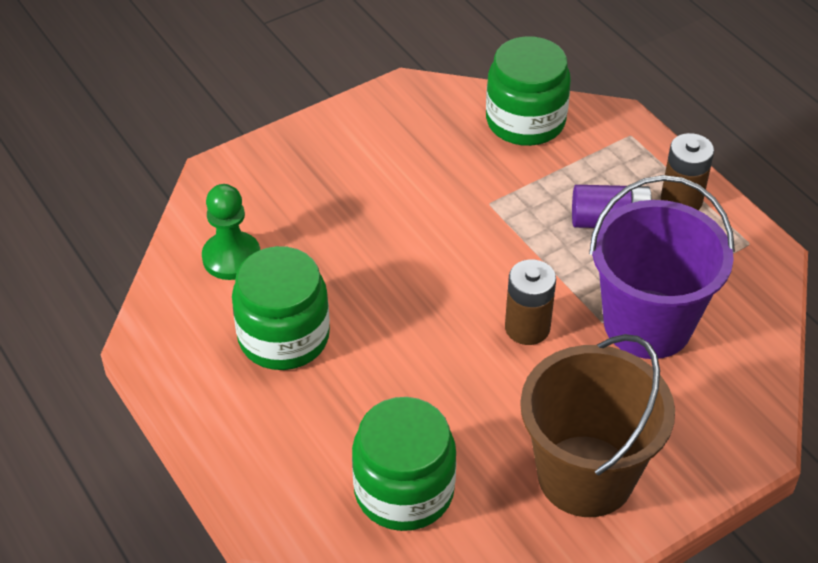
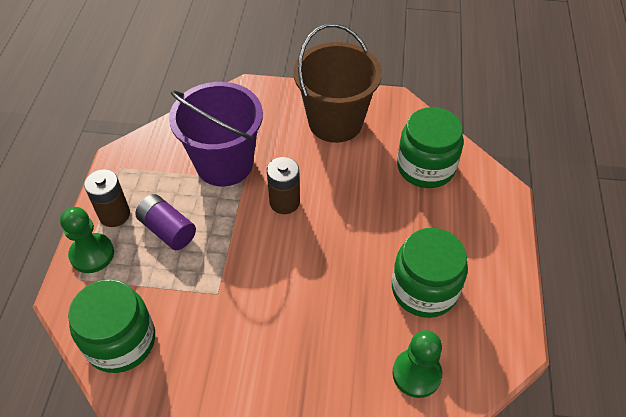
camera: 140 degrees left, 5 degrees up
none -> green pawn [60,207,114,273]

